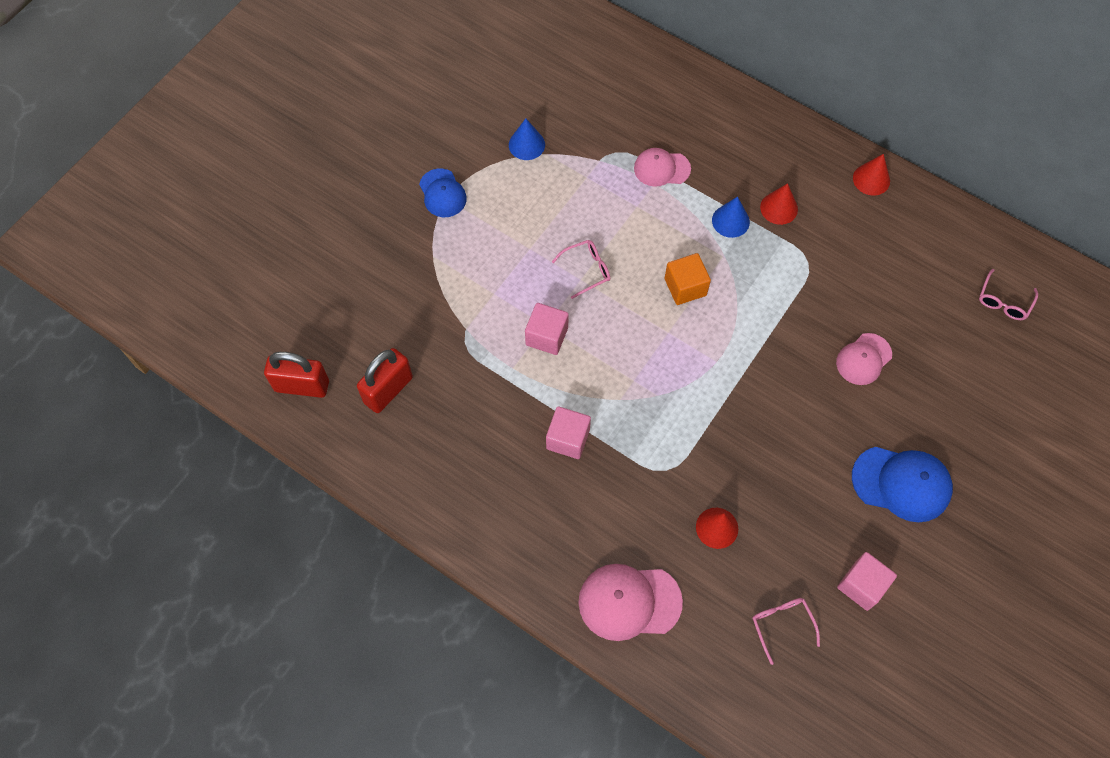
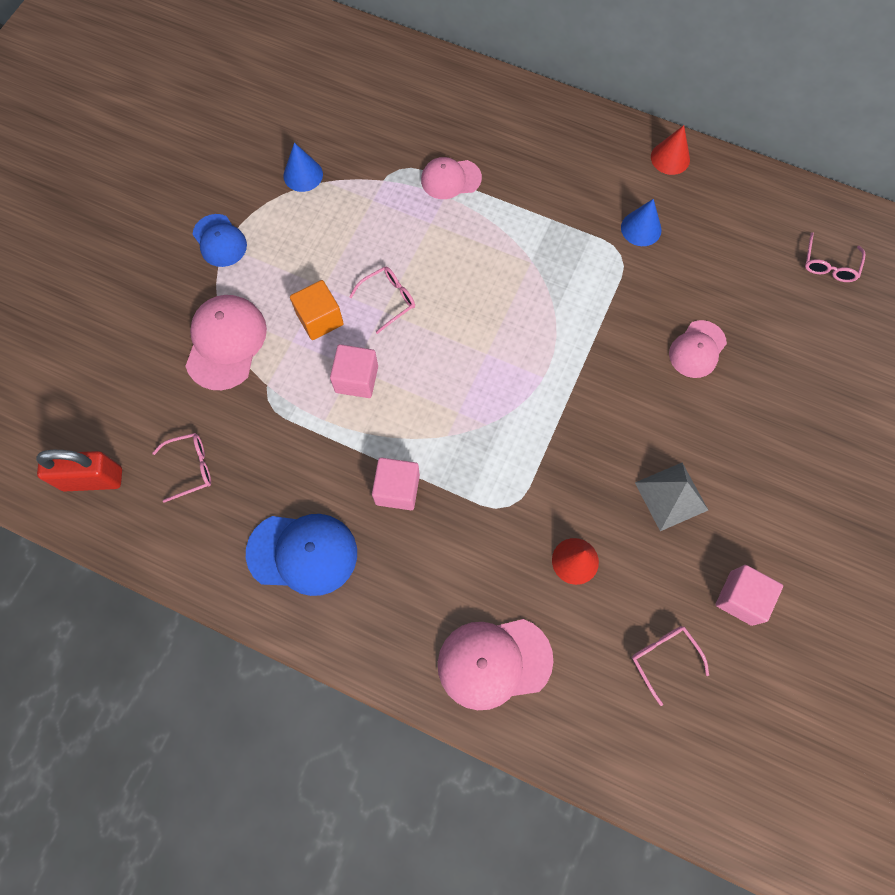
camera: 10 degrees left, 5 degrees up
red padlock [357,348,413,413] -> pink glasses [152,433,211,503]
orange cube [665,253,711,305] -> orange cube moved to [290,280,344,340]
blue cone [712,196,750,238] -> blue cone moved to [621,199,662,246]
red cone [760,183,798,225] -> none
blue cap [852,447,953,522] -> blue cap moved to [246,514,357,596]
none -> pink cap [185,295,267,390]
none -> grey pyramid [635,463,708,531]

